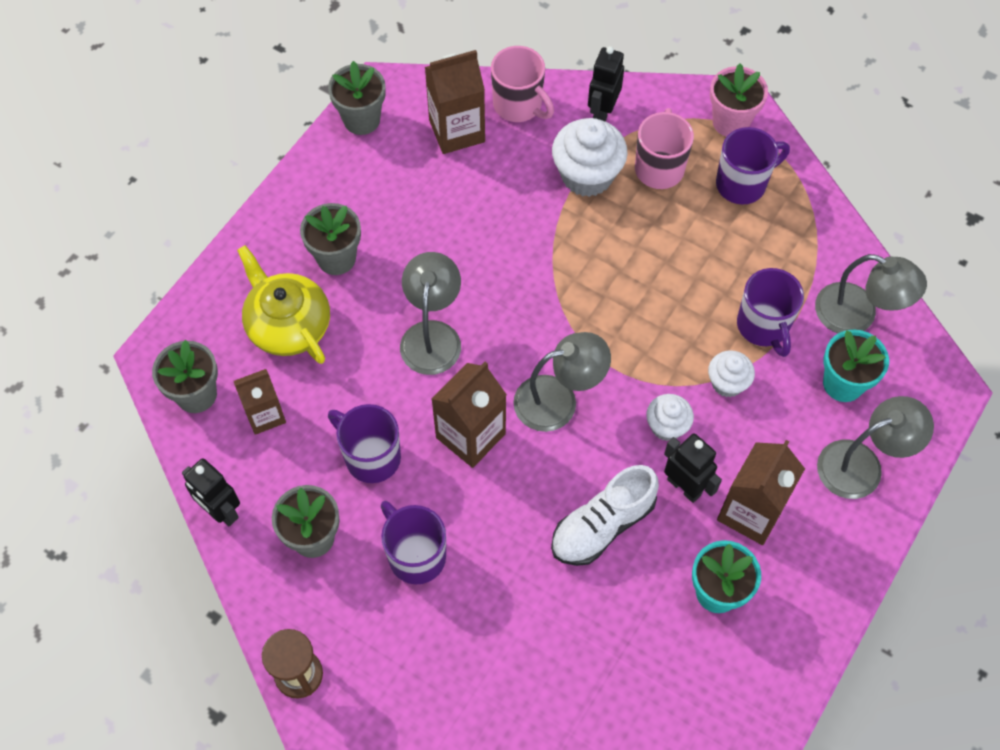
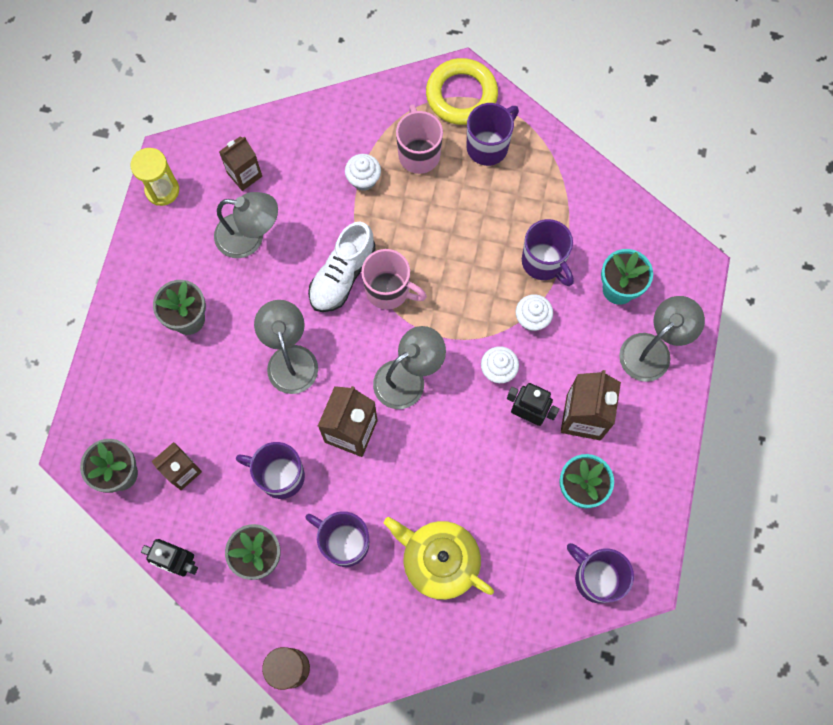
camera: 20 degrees left, 10 degrees up
yellow teapot [237,245,330,364] -> yellow teapot moved to [384,517,494,600]
grey flower pot [328,61,386,135] -> yellow hourglass [131,148,179,206]
brown carton [425,50,485,154] -> brown carton [219,136,262,191], size x0.66
pink mug [491,46,554,122] -> pink mug moved to [361,249,427,310]
white shoe [551,465,659,566] -> white shoe moved to [308,222,376,312]
white cupcake [552,118,628,197] -> white cupcake [345,154,381,191], size x0.58
black robot [588,46,624,121] -> none
pink flower pot [710,63,768,137] -> yellow ring [426,58,498,125]
grey lamp [815,254,927,333] -> grey lamp moved to [214,192,278,258]
none -> purple mug [567,543,634,603]

